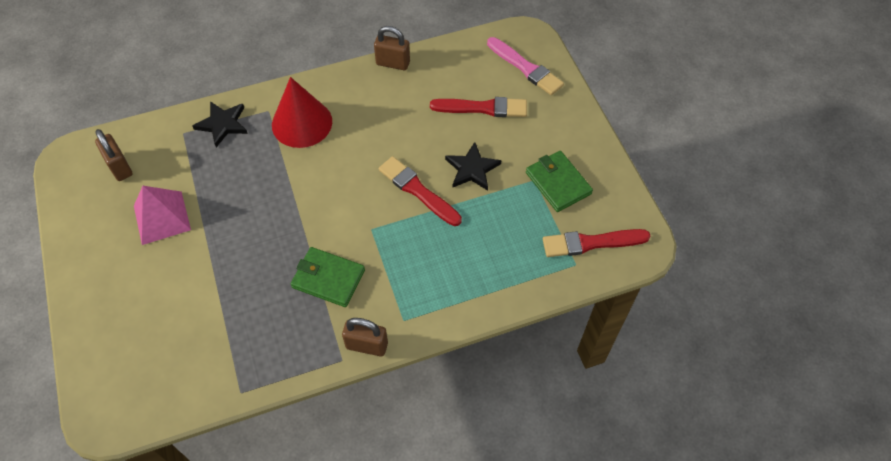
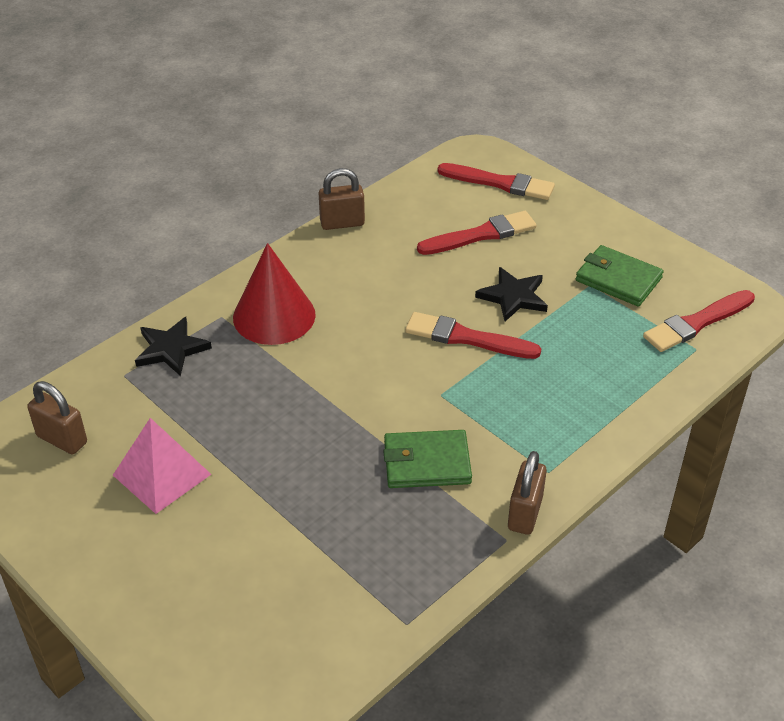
camera: 25 degrees left, 15 degrees down
brown padlock [342,318,388,357] -> brown padlock turned 60 degrees counterclockwise [508,451,547,535]
pink brush [487,37,564,95] -> red brush [438,163,555,200]

